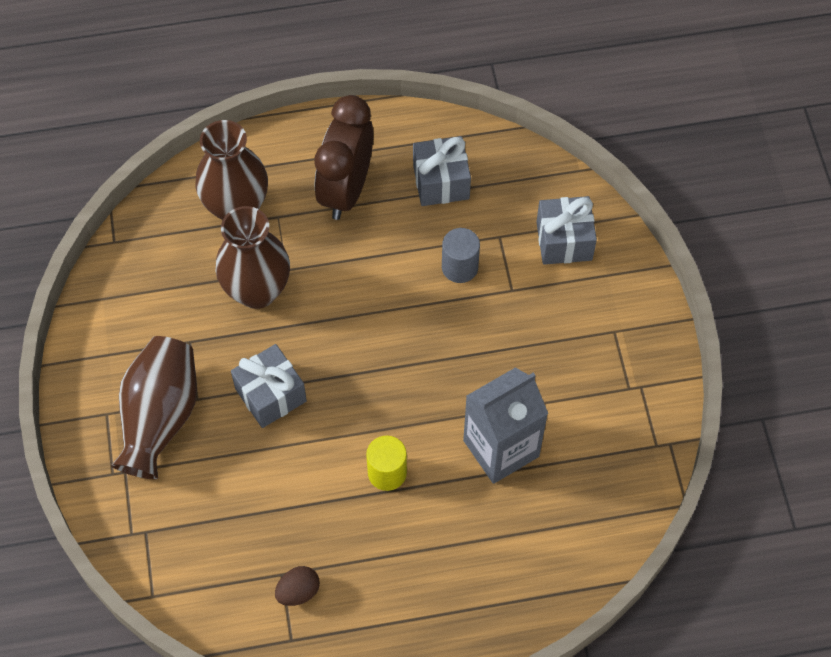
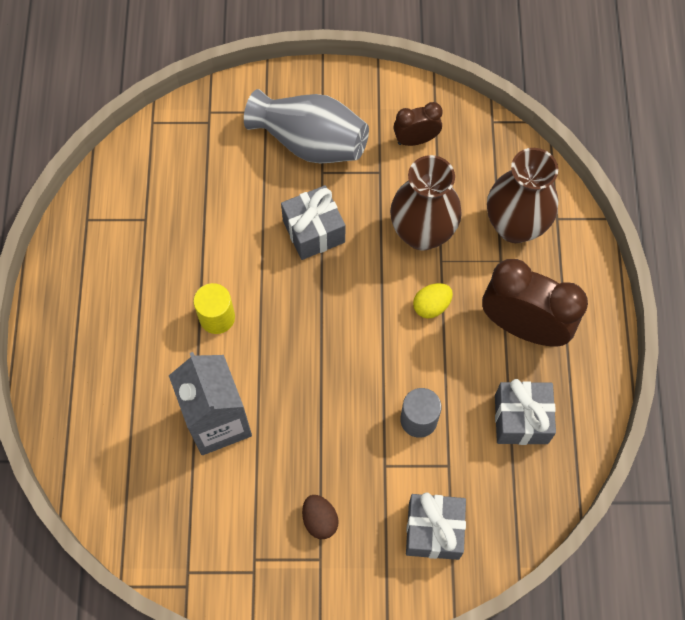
camera: 100 degrees right, 5 degrees up
brown vase [111,336,197,479] -> grey vase [244,89,369,163]
brown egg [275,566,320,606] -> brown egg moved to [302,495,339,539]
none -> brown clock [393,102,442,146]
none -> yellow egg [413,283,453,319]

